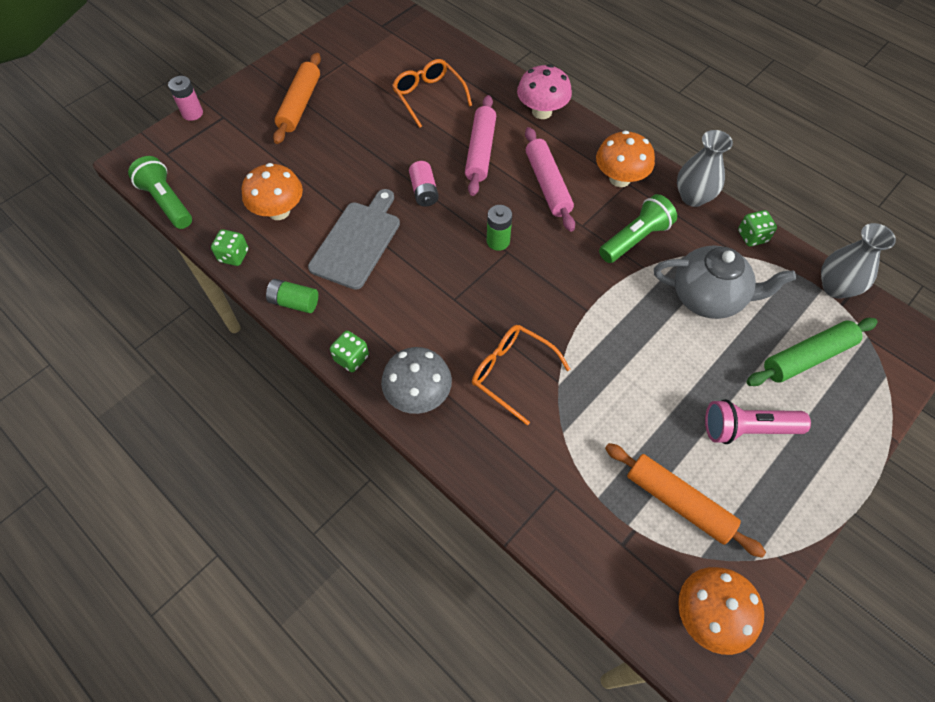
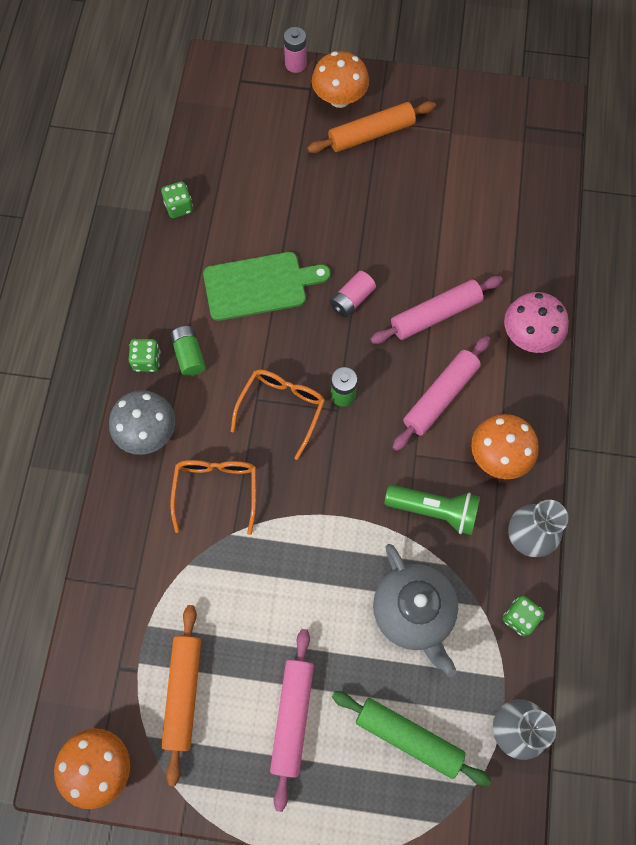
camera: 55 degrees right, 10 degrees up
green flashlight [128,156,192,229] -> none
orange mushroom [242,163,303,220] -> orange mushroom moved to [312,51,369,108]
green battery [266,279,318,313] -> green battery moved to [170,326,206,376]
grey cutting board [308,189,400,290] -> green cutting board [203,252,330,321]
orange glasses [392,59,472,128] -> orange glasses moved to [231,369,325,460]
pink flashlight [705,399,811,444] -> pink rolling pin [270,629,314,812]

